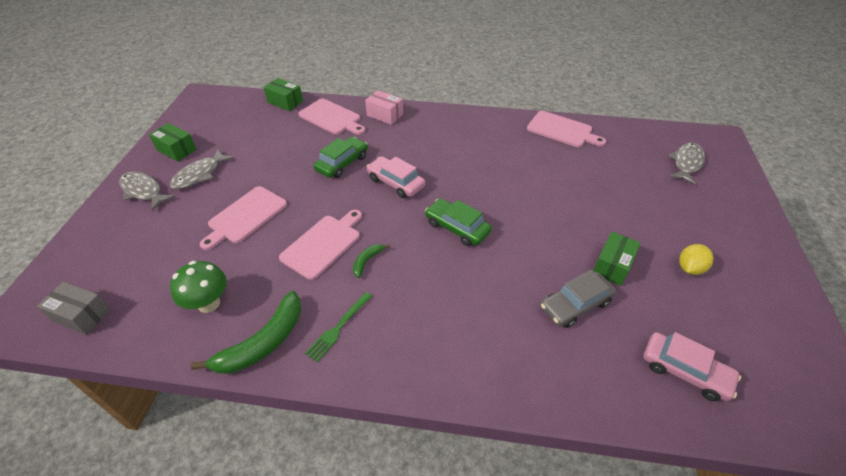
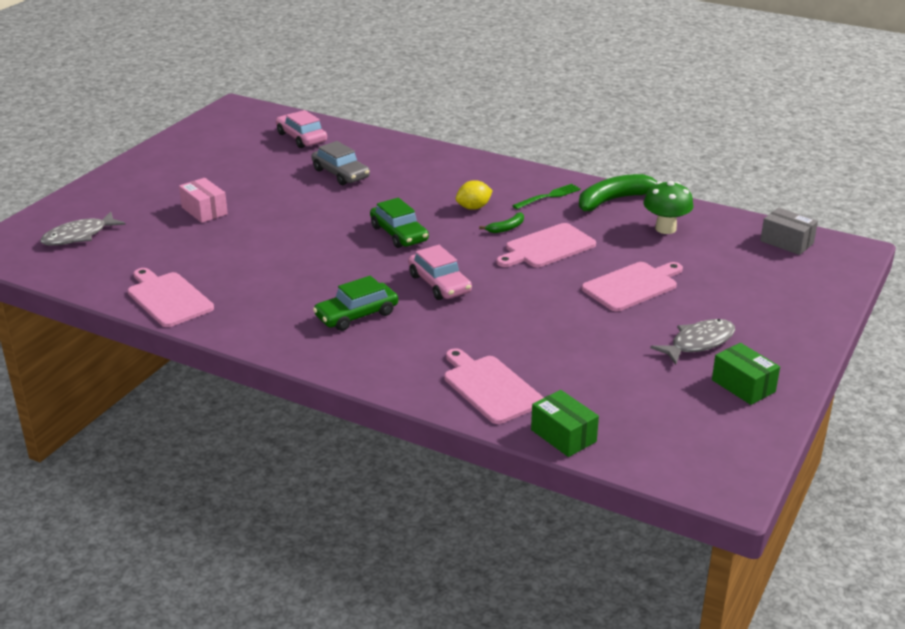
camera: 160 degrees left, 15 degrees down
grey fish [119,171,176,211] -> none
green car [313,137,368,178] -> green car moved to [313,276,398,331]
pink box [365,90,403,125] -> pink box moved to [179,178,228,223]
grey car [541,270,616,328] -> grey car turned 60 degrees clockwise [312,141,370,185]
green box [593,232,641,286] -> none
yellow lemon [679,244,714,275] -> yellow lemon moved to [456,181,493,210]

